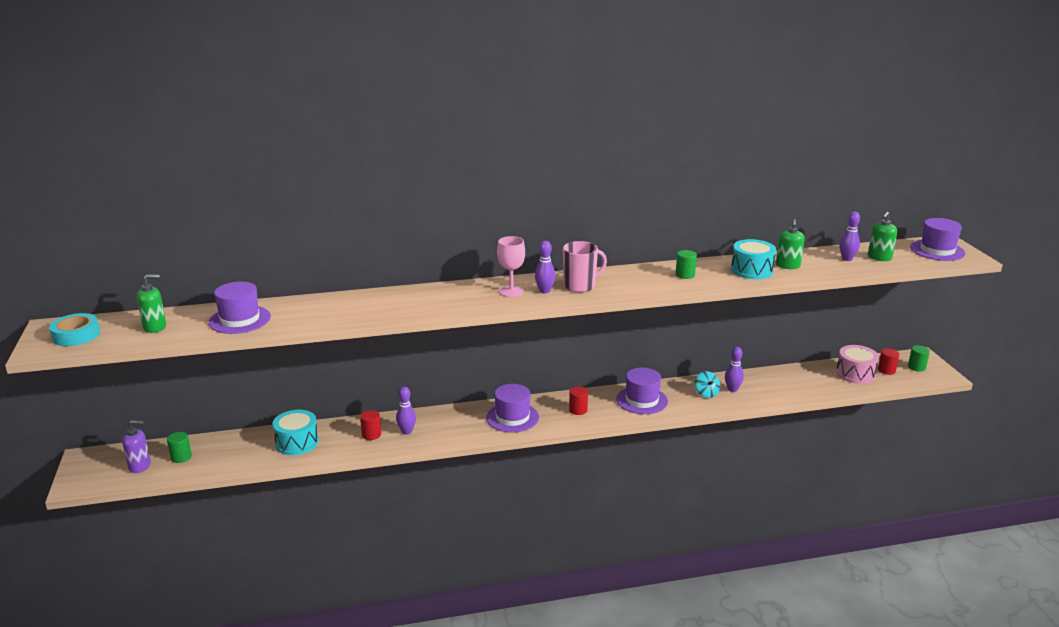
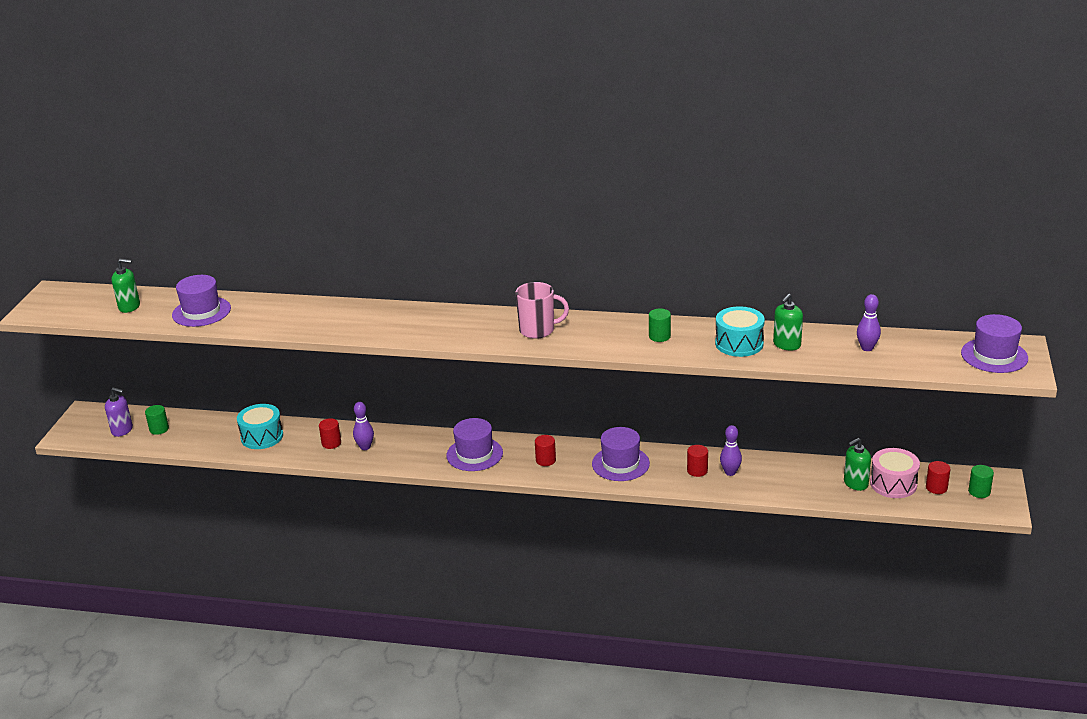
camera: 25 degrees right, 5 degrees up
turquoise tape [49,313,100,346] -> none
pink goblet [497,236,525,297] -> none
purple bowling pin [535,241,556,293] -> none
turquoise spinning top [695,371,720,398] -> red cylinder [687,445,708,477]
green soap dispenser [868,212,897,261] -> green soap dispenser moved to [844,438,871,491]

